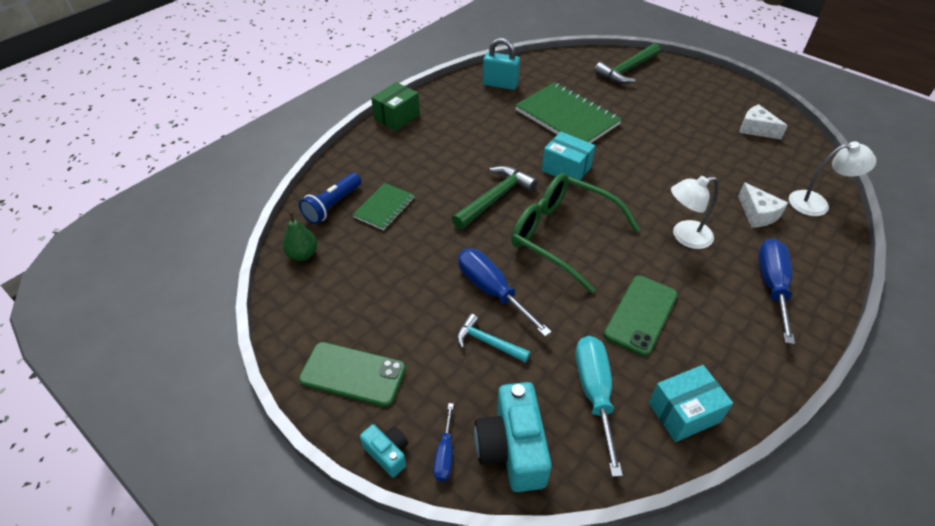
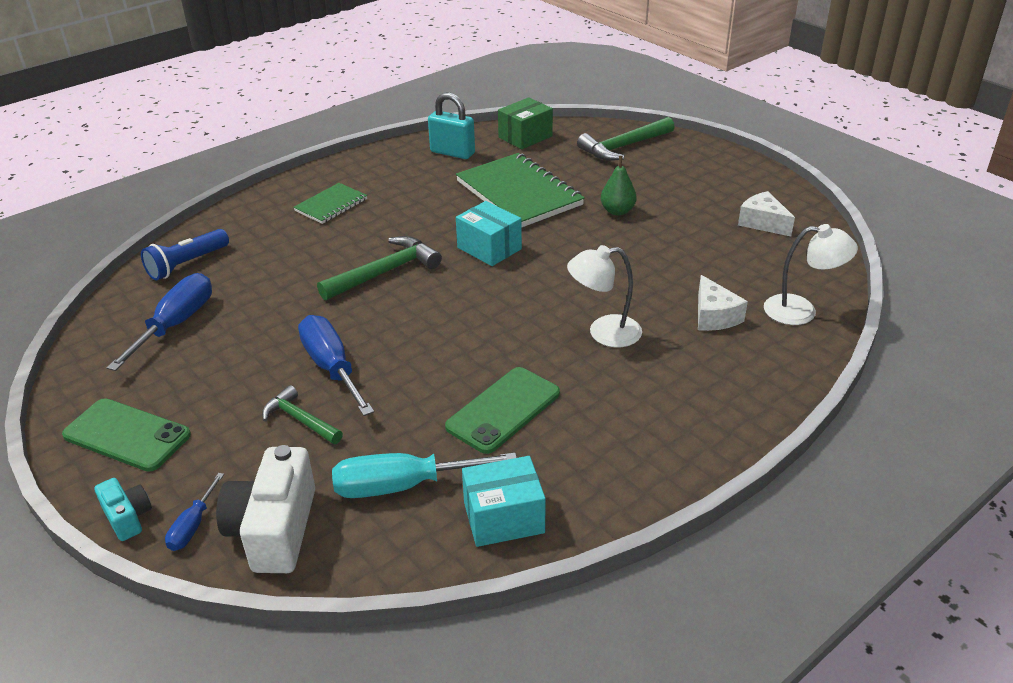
camera: 10 degrees right, 10 degrees down
green pear [282,212,317,261] -> green pear moved to [601,156,637,216]
green notebook [353,183,415,230] -> green notebook moved to [293,183,367,224]
green box [371,82,420,131] -> green box moved to [498,97,553,149]
turquoise hammer [457,314,530,363] -> green hammer [262,385,343,444]
turquoise camera [474,382,552,492] -> white camera [216,445,315,573]
green glasses [511,173,640,293] -> none
turquoise screwdriver [576,336,623,477] -> turquoise screwdriver turned 105 degrees counterclockwise [332,453,517,498]
blue screwdriver [758,238,795,344] -> blue screwdriver moved to [107,273,212,371]

